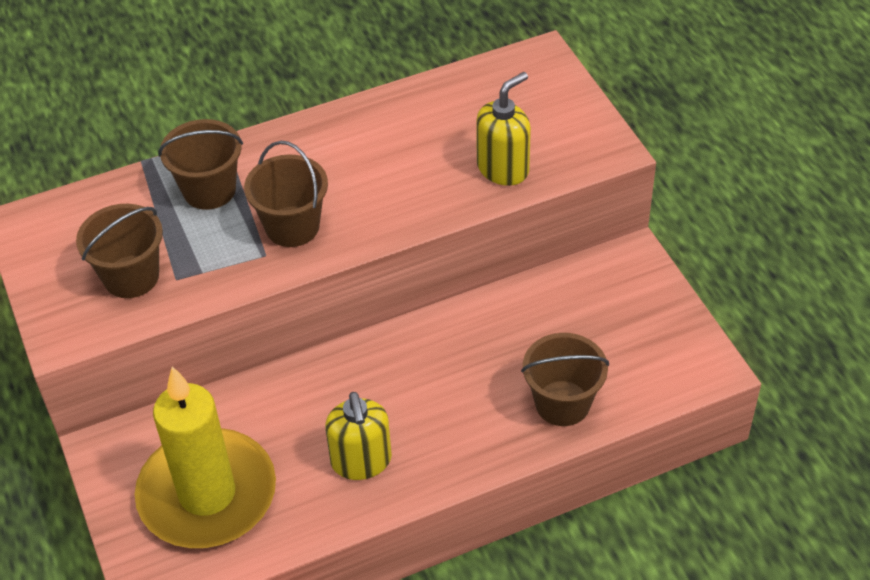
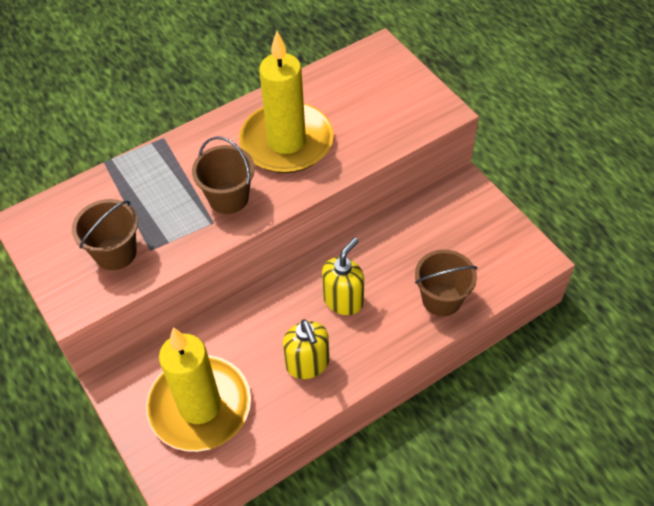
camera: 10 degrees left, 5 degrees up
brown bucket [158,119,243,210] -> none
yellow soap dispenser [476,72,531,186] -> yellow soap dispenser moved to [322,237,364,315]
none -> yellow candle [239,31,334,173]

